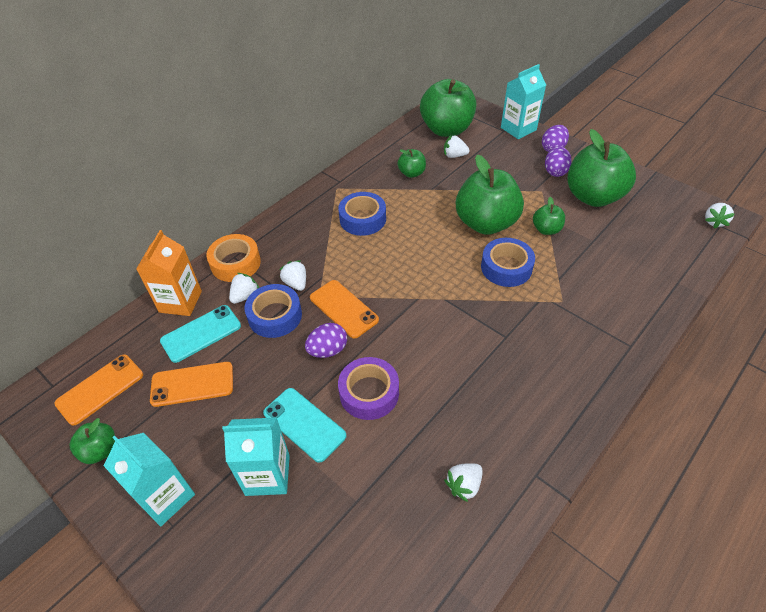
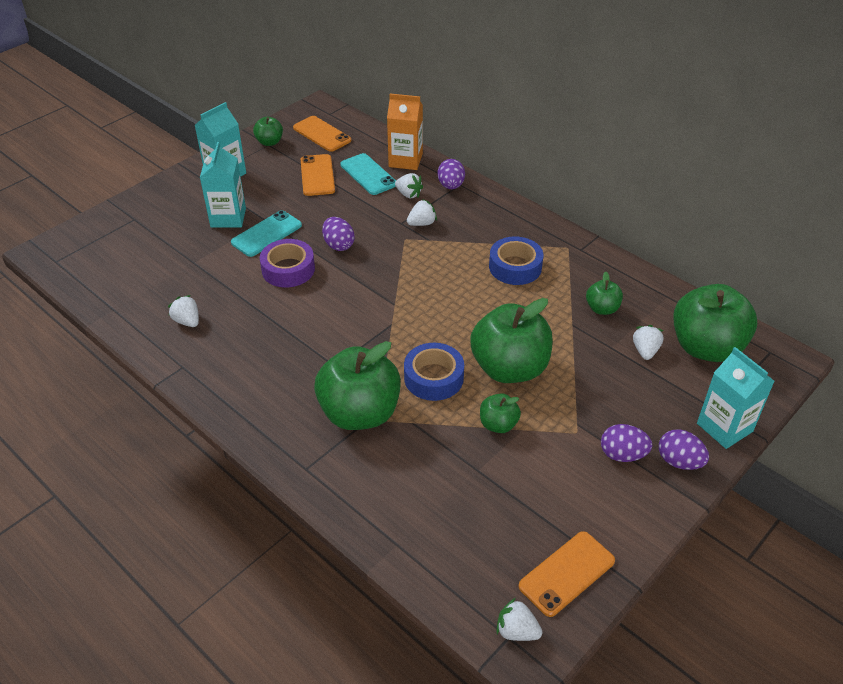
camera: 90 degrees right, 5 degrees down
orange tape [206,234,261,282] -> purple egg [438,159,465,189]
blue tape [245,284,302,338] -> none
orange phone [310,280,379,338] -> orange phone moved to [519,531,615,617]
green apple [567,129,636,207] -> green apple moved to [314,341,401,430]

